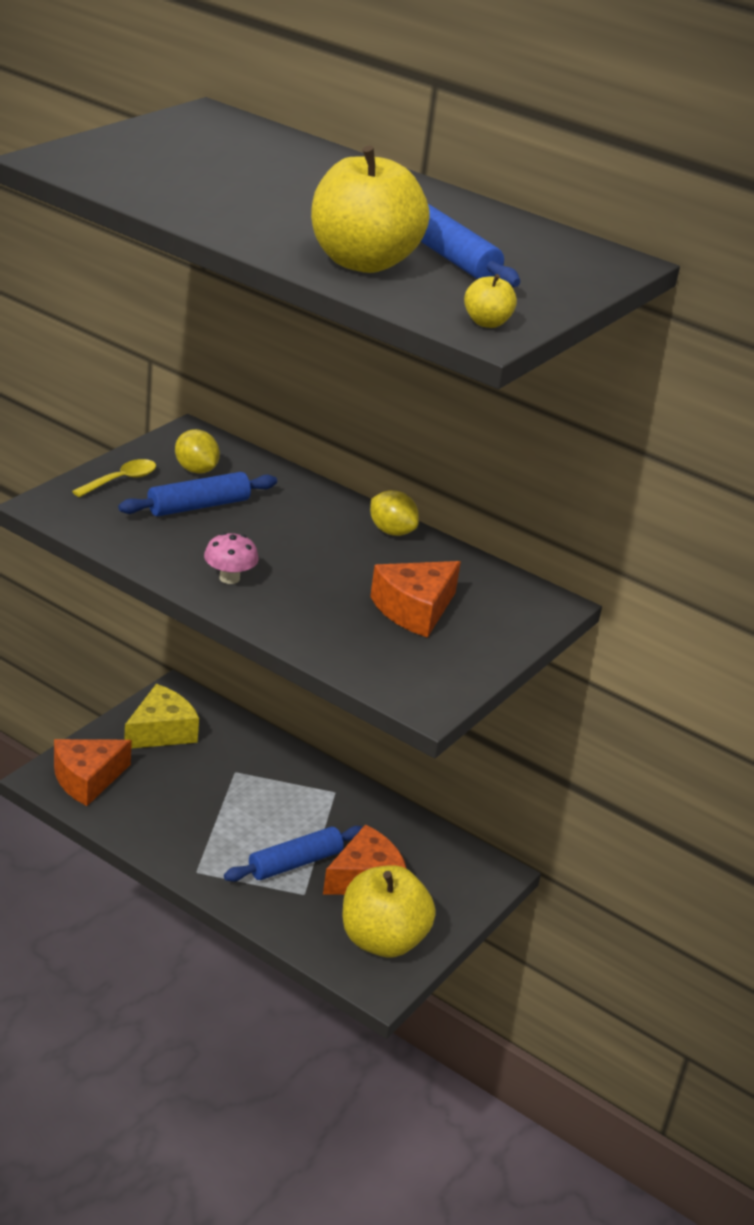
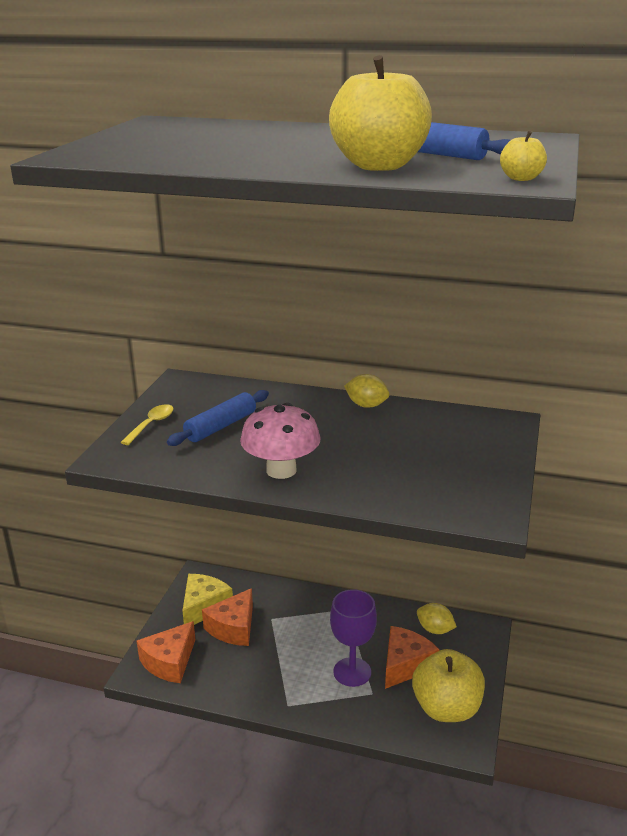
camera: 15 degrees left, 5 degrees down
yellow lemon [175,429,220,474] -> yellow lemon moved to [417,603,457,634]
pink mushroom [204,533,259,584] -> pink mushroom [240,403,321,479], size x1.79
blue rolling pin [224,826,363,882] -> purple goblet [330,589,377,687]
orange cheese [370,561,461,638] -> orange cheese moved to [202,588,253,646]

